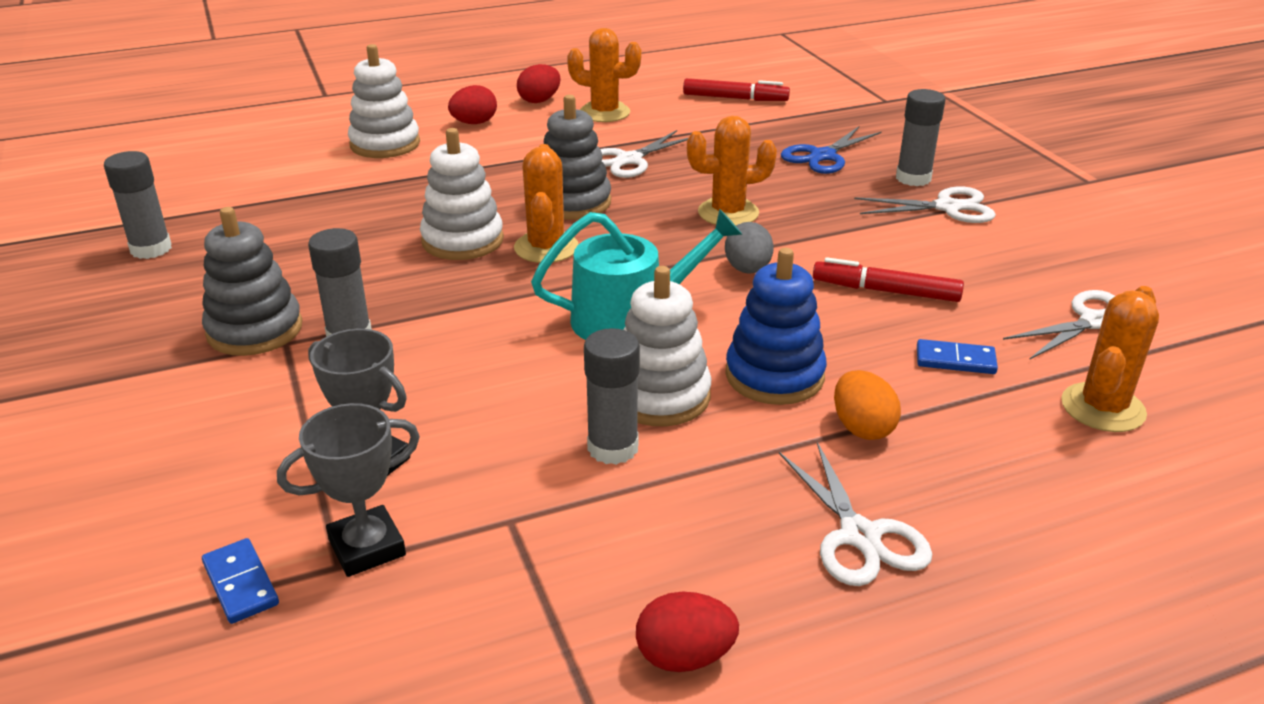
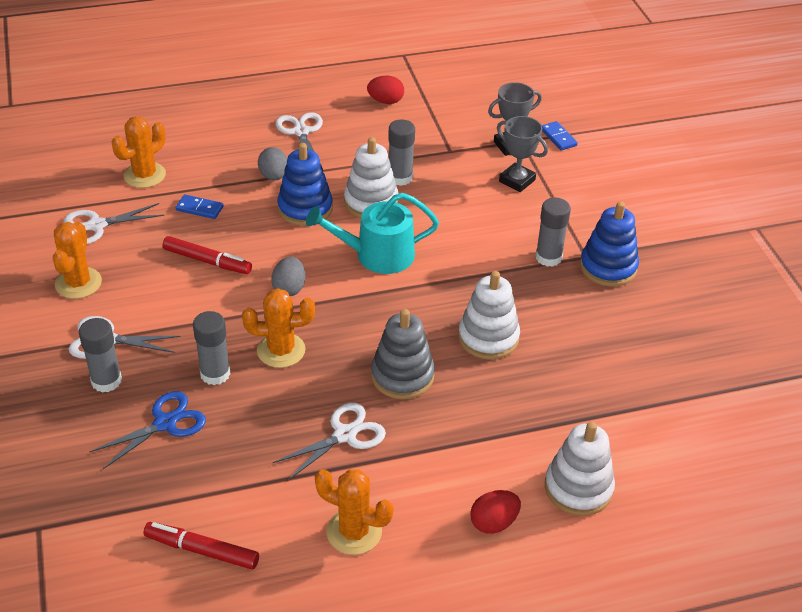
camera: 175 degrees left, 10 degrees up
grey glue stick [104,151,172,259] -> grey glue stick moved to [193,311,230,385]
grey stacking toy [202,207,302,356] -> blue stacking toy [580,201,639,287]
orange cactus [514,144,579,263] -> orange cactus moved to [53,222,102,299]
red egg [517,64,561,103] -> none
orange egg [834,370,901,440] -> grey egg [258,147,287,181]

